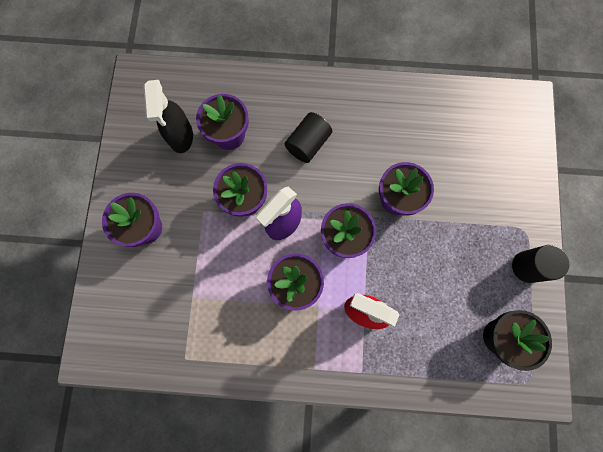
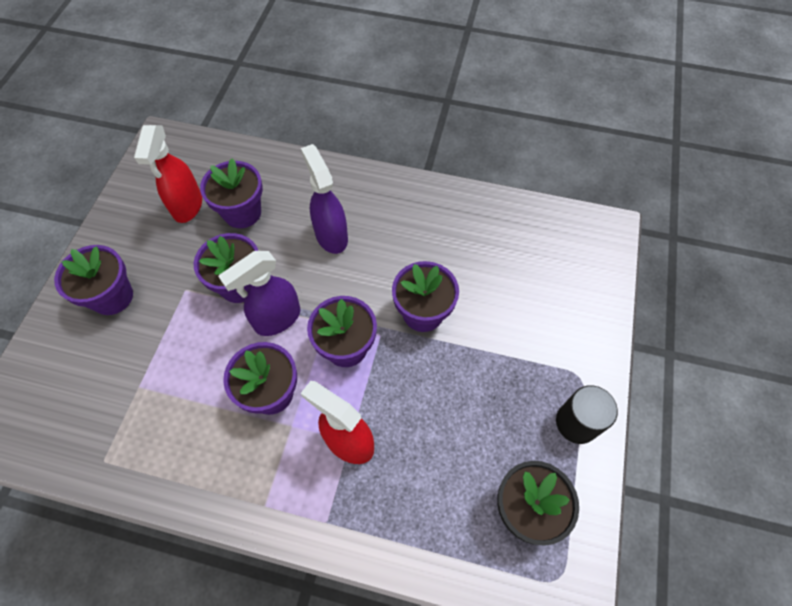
camera: 10 degrees right, 15 degrees down
black spray bottle [143,80,193,153] -> red spray bottle [134,125,202,223]
black cylinder [285,112,332,163] -> purple spray bottle [301,144,348,254]

